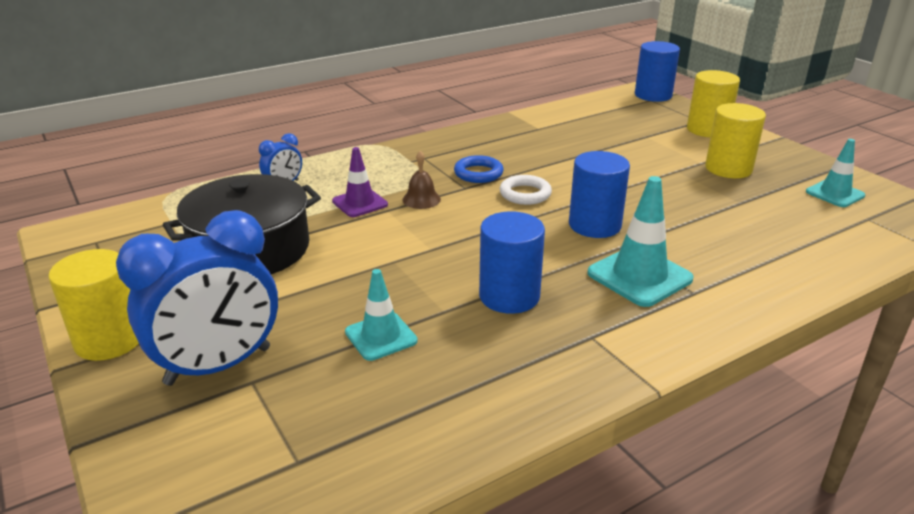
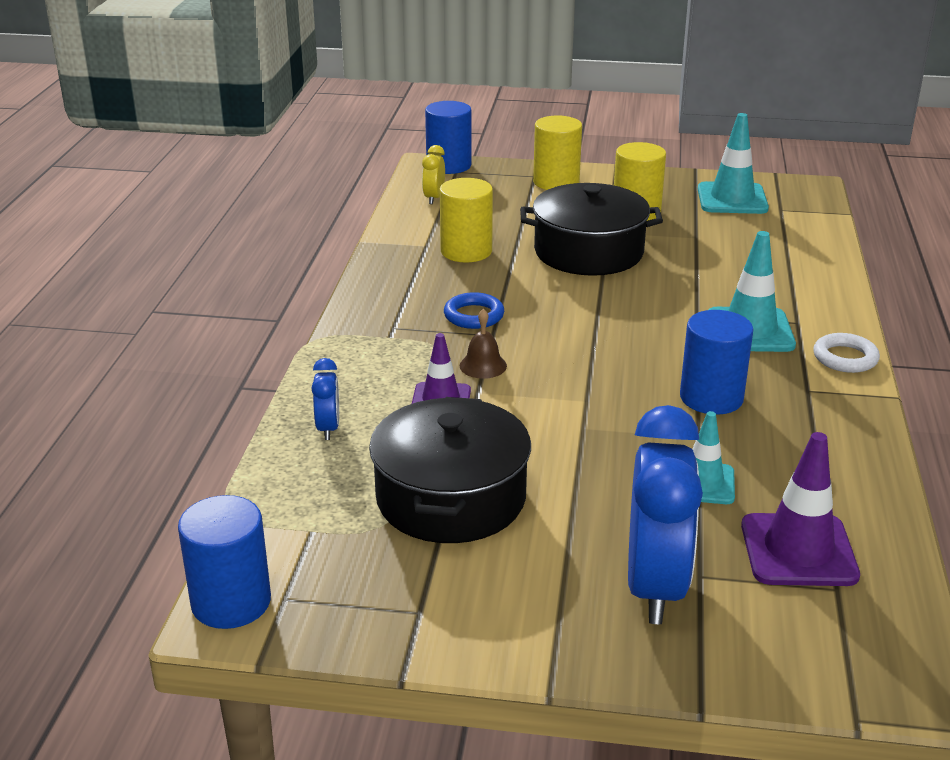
camera: 50 degrees left, 0 degrees up
yellow cylinder [48,249,139,361] -> yellow cylinder moved to [440,178,493,262]
white ring [499,175,552,205] -> white ring moved to [813,333,880,373]
blue cylinder [569,151,630,238] -> blue cylinder moved to [178,495,271,629]
turquoise traffic cone [806,139,865,207] -> turquoise traffic cone [698,113,769,214], size x1.55
none -> yellow clock [422,145,445,204]
none -> black pot [520,183,663,276]
none -> purple traffic cone [741,432,860,586]

